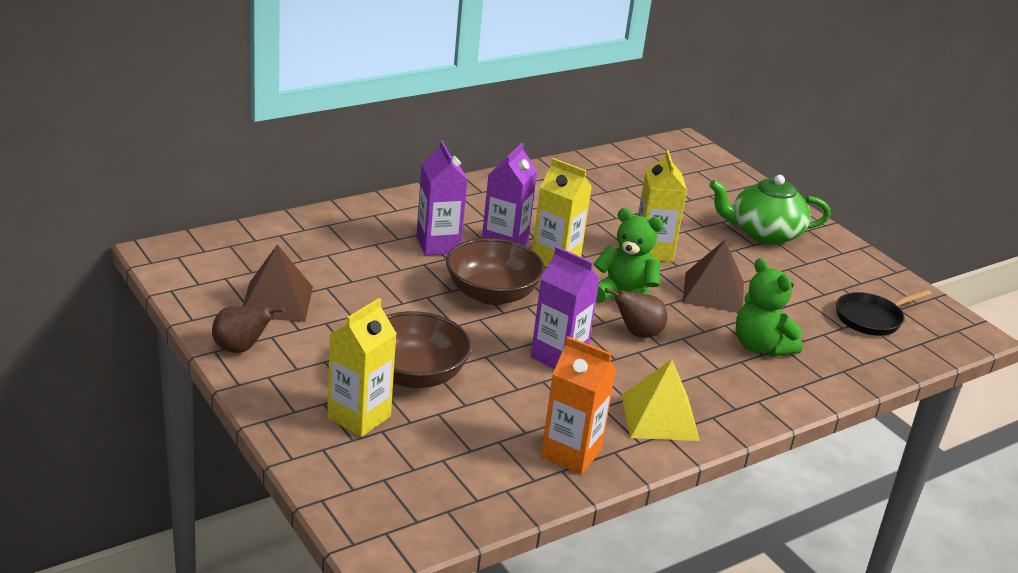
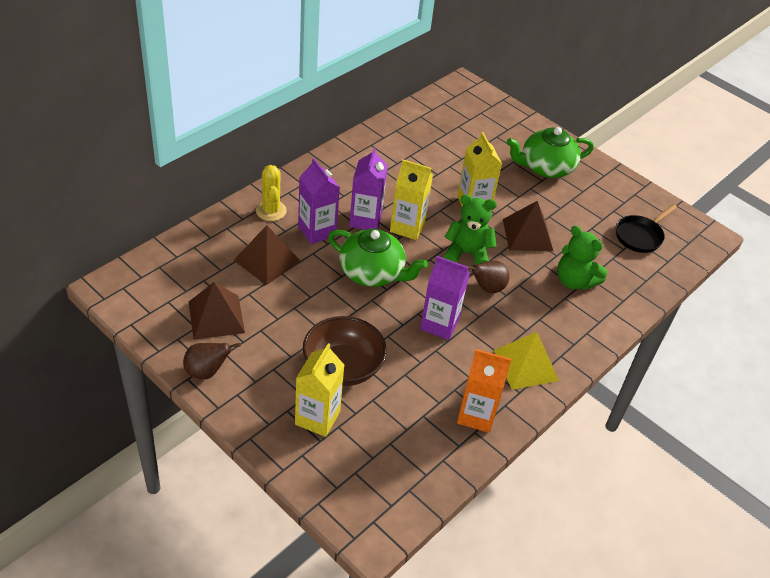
camera: 15 degrees left, 15 degrees up
brown bowl [446,238,545,305] -> green teapot [328,229,428,287]
none -> brown pyramid [233,225,300,285]
none -> yellow cactus [256,165,287,221]

